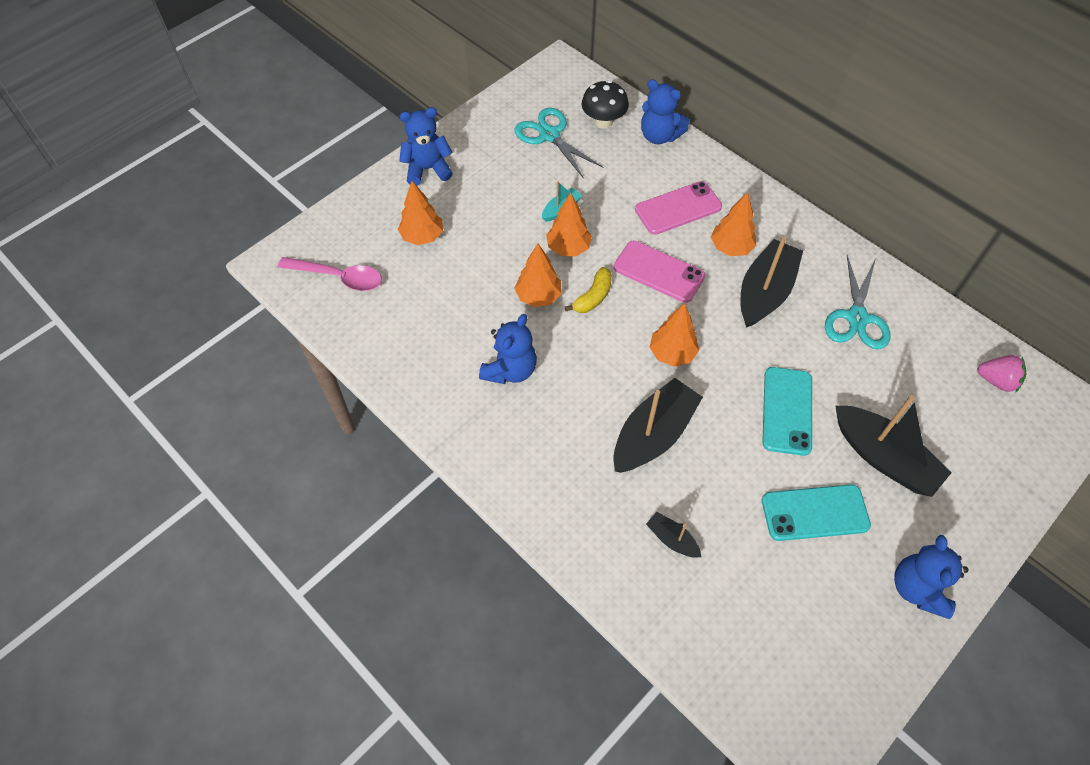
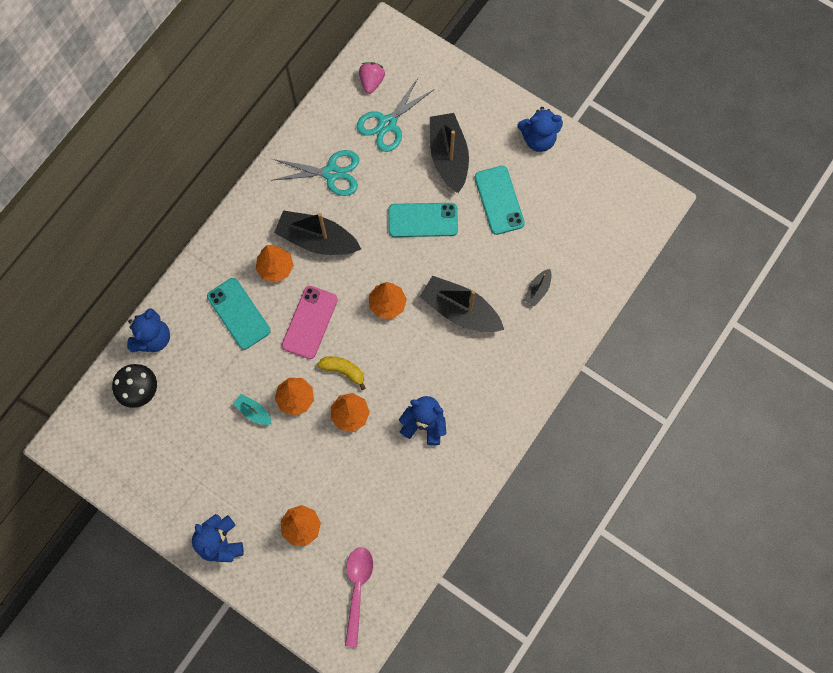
camera: 100 degrees left, 15 degrees up
turquoise scissors [515,108,604,179] -> turquoise scissors moved to [356,78,435,152]
pink phone [635,181,722,235] -> turquoise phone [207,278,271,349]
black boat [835,395,952,497] -> black boat turned 45 degrees counterclockwise [430,113,469,193]

